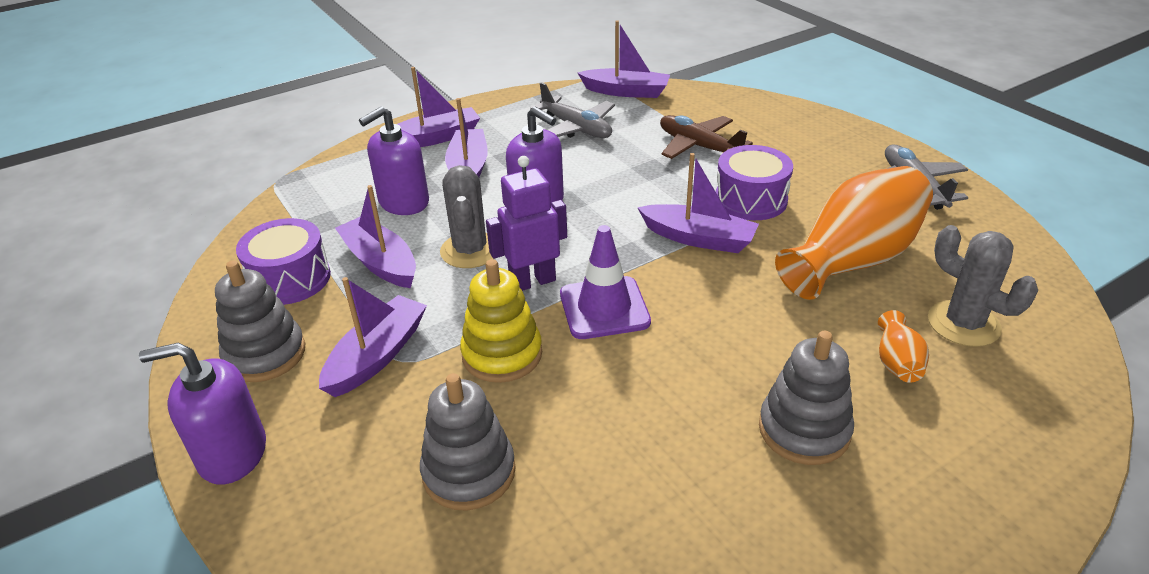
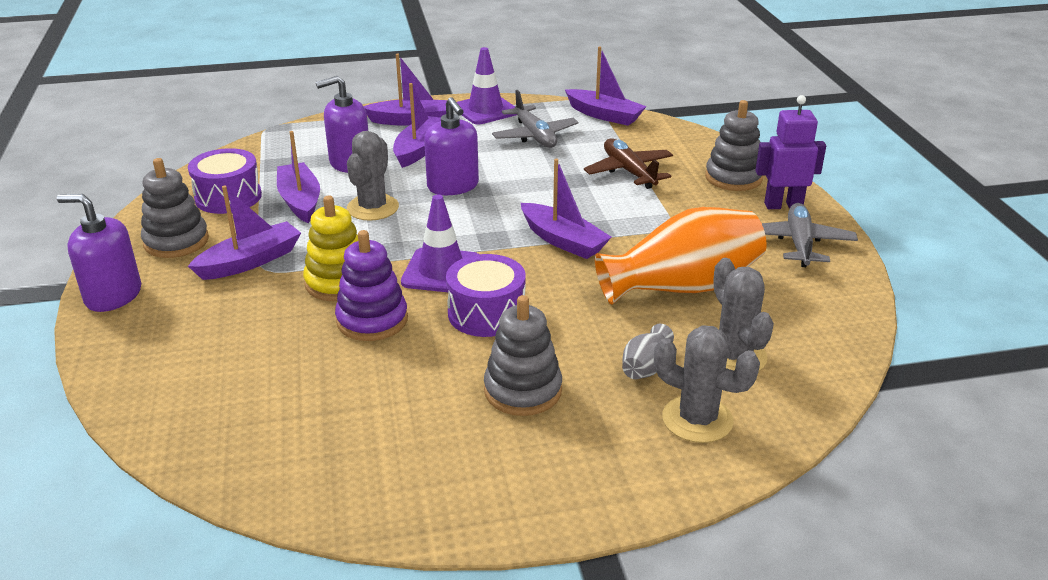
camera: 20 degrees right, 5 degrees down
grey stacking toy [420,373,516,510] -> grey stacking toy moved to [705,100,763,191]
purple robot [486,156,567,291] -> purple robot moved to [755,95,826,209]
purple drum [716,145,793,220] -> purple drum moved to [446,254,526,337]
orange vase [878,310,929,383] -> grey vase [622,324,674,379]
none -> purple stacking toy [335,230,408,341]
none -> purple traffic cone [457,47,517,125]
none -> grey cactus [654,325,760,443]

